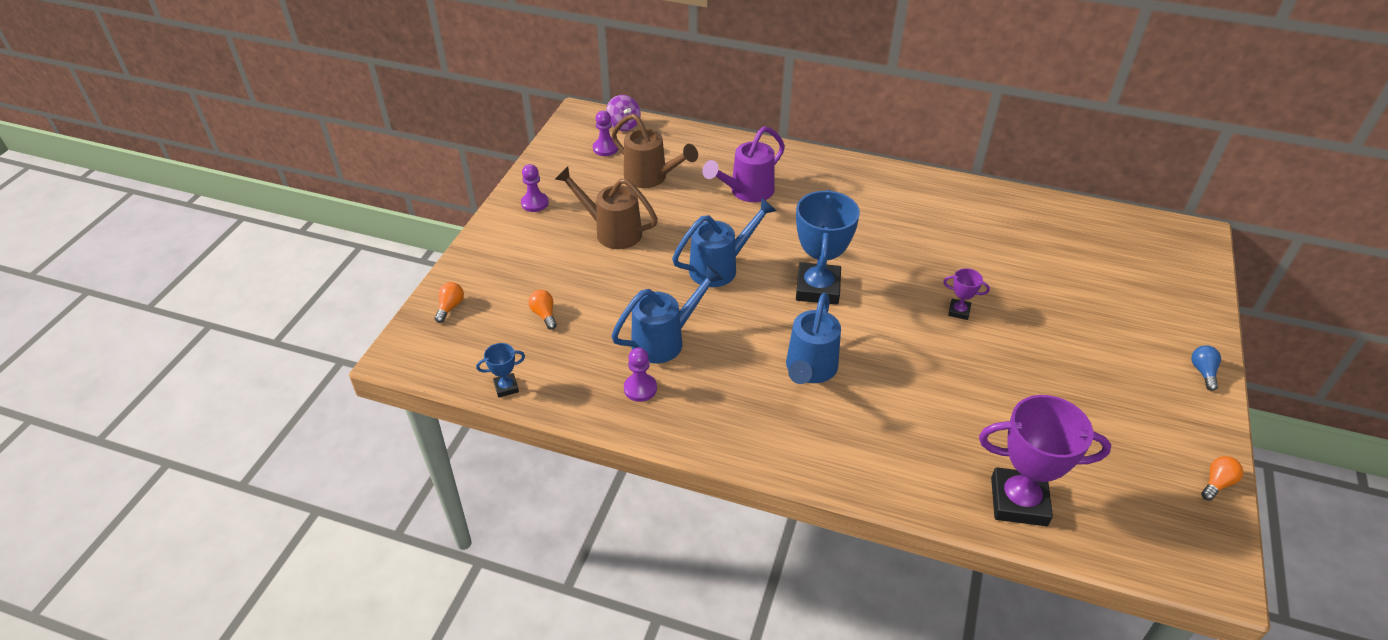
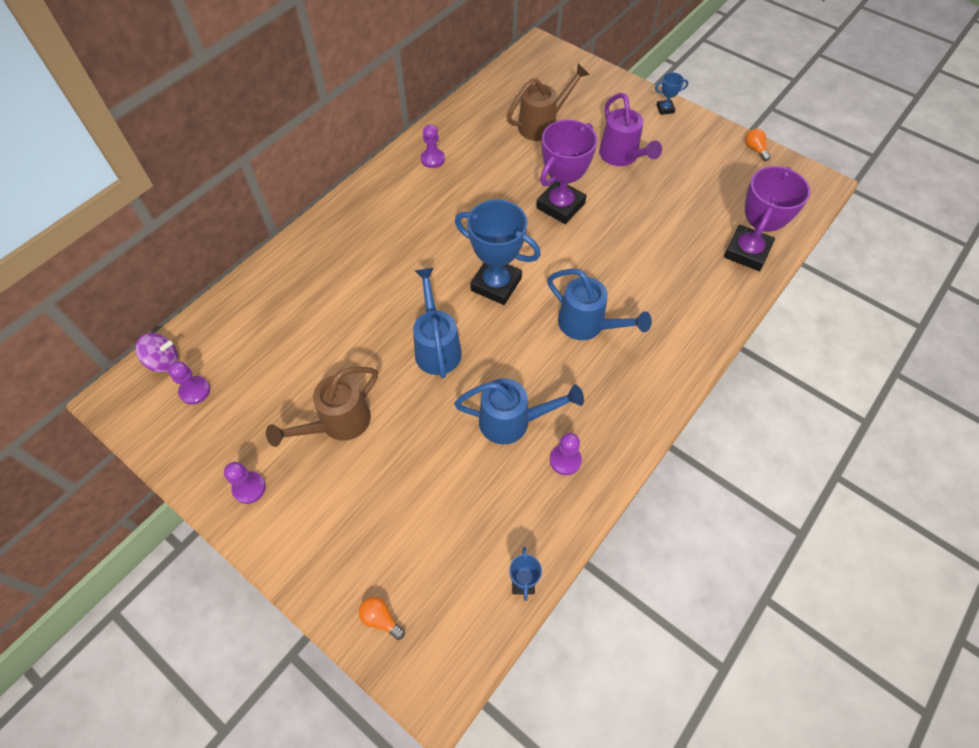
camera: 70 degrees left, 15 degrees up
orange light bulb [528,290,557,330] -> none
blue watering can [611,265,723,364] -> blue watering can turned 105 degrees clockwise [454,378,584,444]
brown watering can [612,114,698,188] -> brown watering can moved to [507,64,590,141]
purple watering can [702,126,785,202] -> purple watering can moved to [599,93,662,166]
purple trophy [943,268,990,320] -> purple trophy [536,120,597,224], size x2.22
blue light bulb [1191,345,1221,391] -> blue trophy [655,72,688,115]
none -> purple pawn [421,124,445,168]

